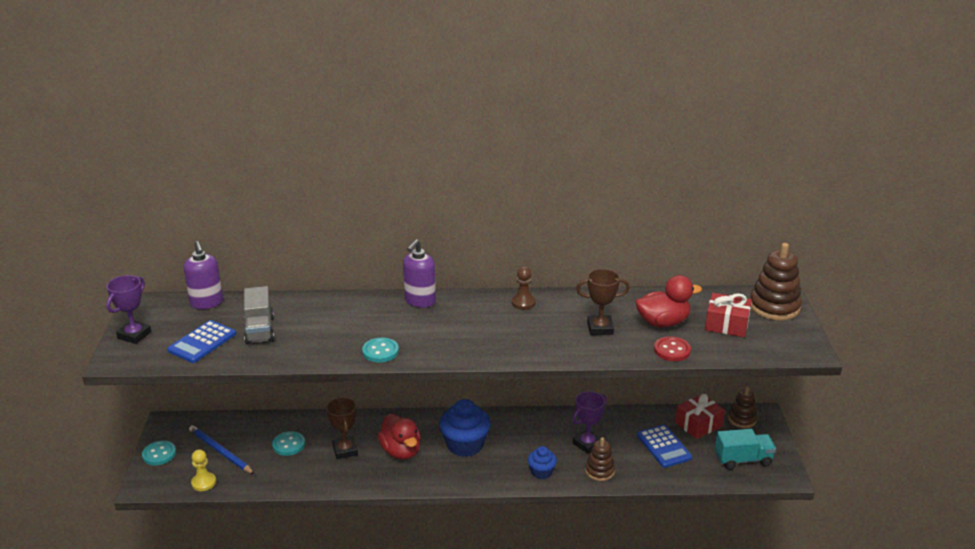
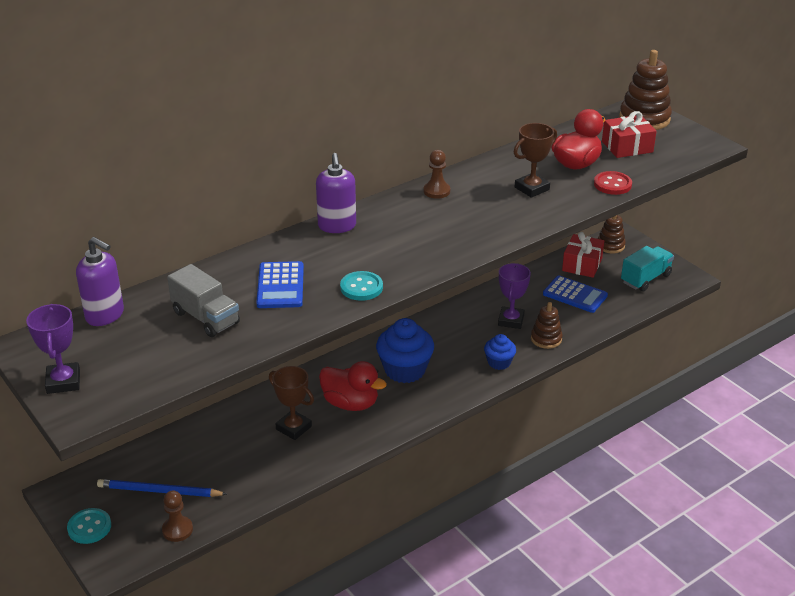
camera: 35 degrees left, 5 degrees up
blue calculator [167,320,236,363] -> blue calculator moved to [256,261,304,308]
yellow pawn [191,449,216,491] -> brown pawn [162,491,193,542]
turquoise button [272,431,305,456] -> none

